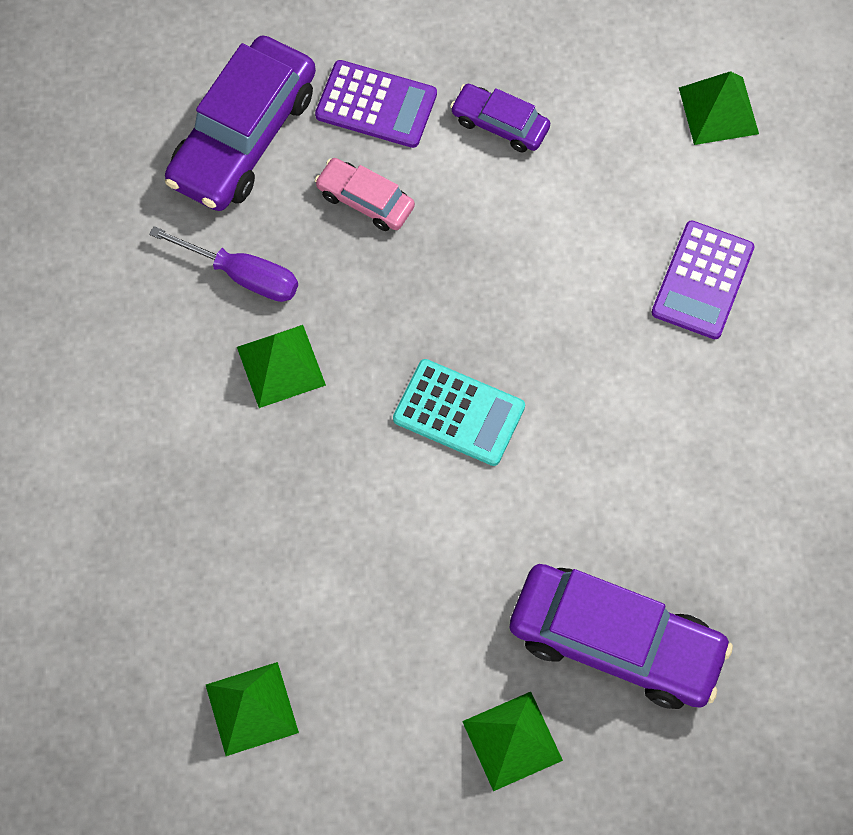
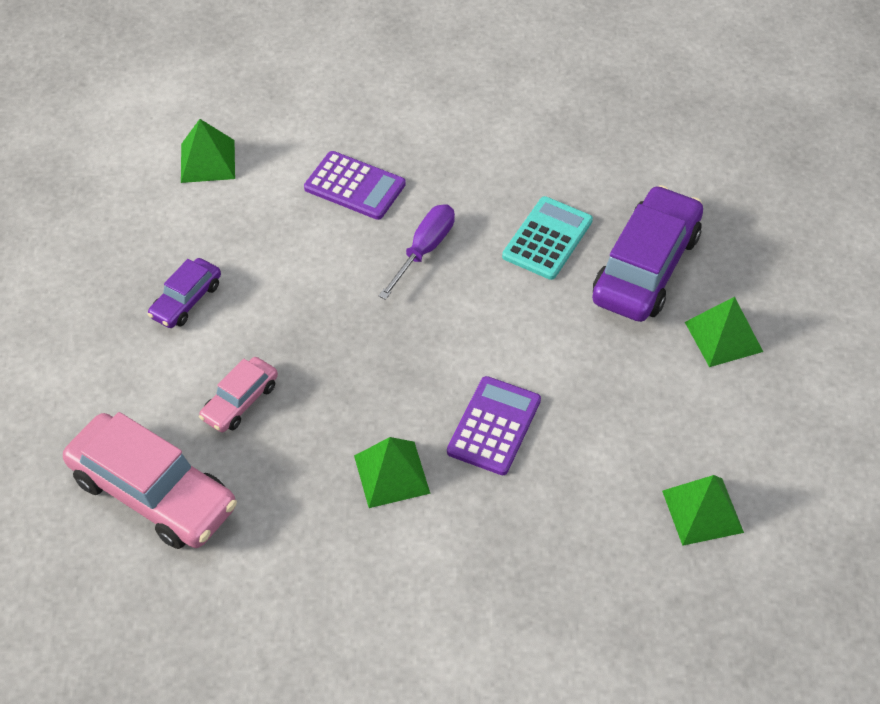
camera: 85 degrees left, 15 degrees down
purple screwdriver [149,226,298,302] -> purple screwdriver moved to [379,204,455,300]
purple car [165,36,316,211] -> pink car [63,412,237,549]
purple calculator [315,60,437,148] -> purple calculator moved to [447,376,541,475]
turquoise calculator [393,359,525,466] -> turquoise calculator moved to [502,196,593,280]

